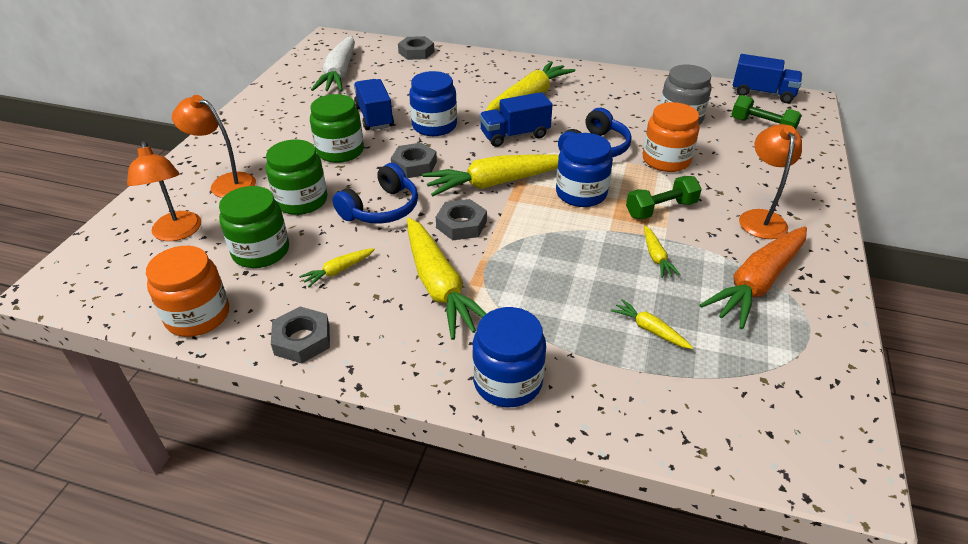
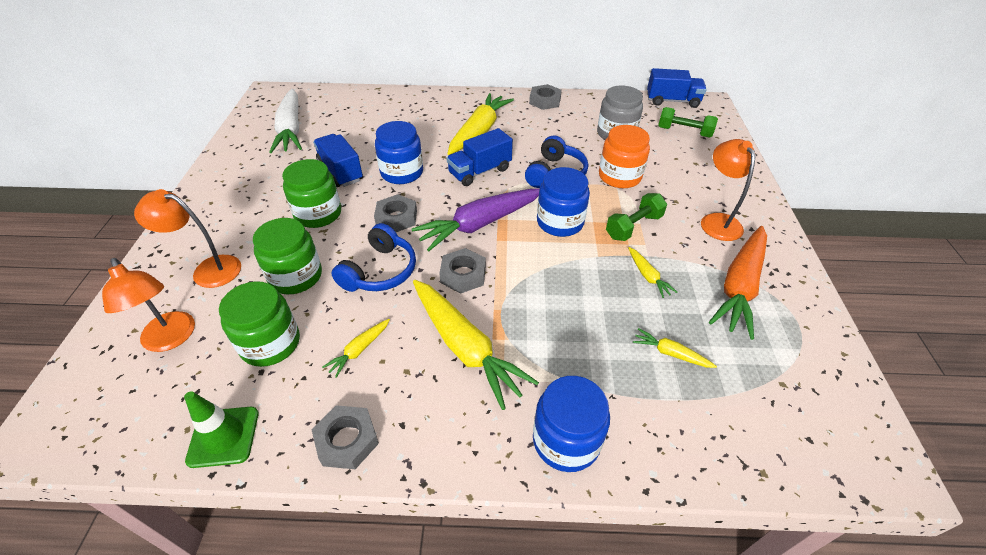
camera: 15 degrees left, 5 degrees up
orange jar [146,246,229,337] -> green traffic cone [184,391,259,468]
grey nut [398,36,435,60] -> grey nut moved to [529,84,562,110]
yellow carrot [422,154,559,196] -> purple carrot [411,188,540,251]

